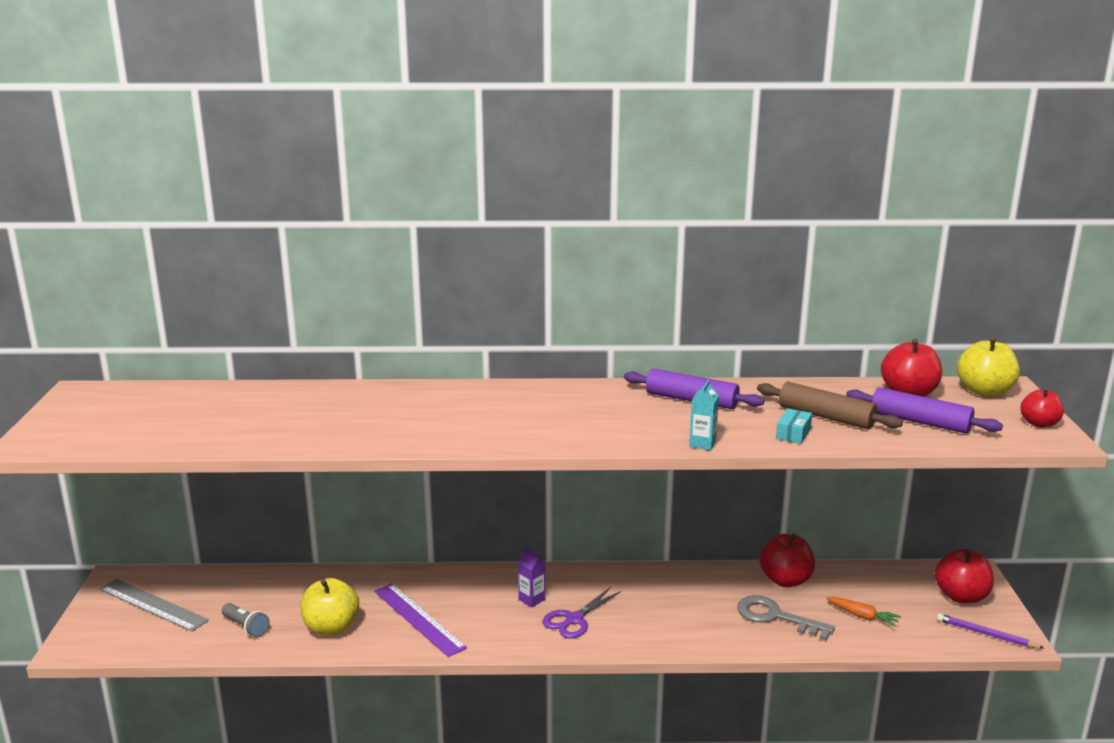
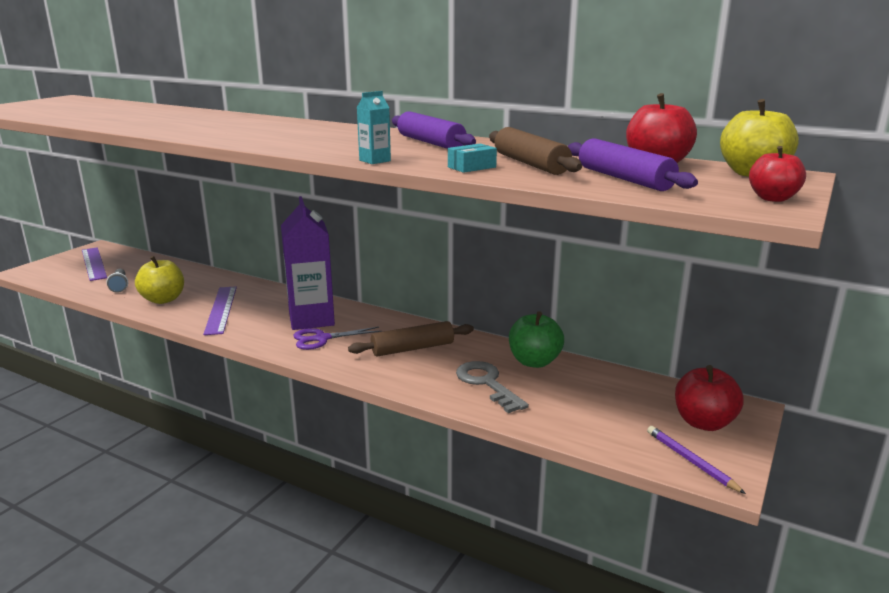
camera: 30 degrees right, 0 degrees up
grey ruler [100,579,209,632] -> purple ruler [82,247,107,281]
purple carton [518,548,545,607] -> purple carton [281,196,335,330], size x2.45
red apple [760,533,815,587] -> green apple [509,311,564,368]
orange carrot [826,597,901,627] -> none
none -> brown rolling pin [348,321,474,356]

